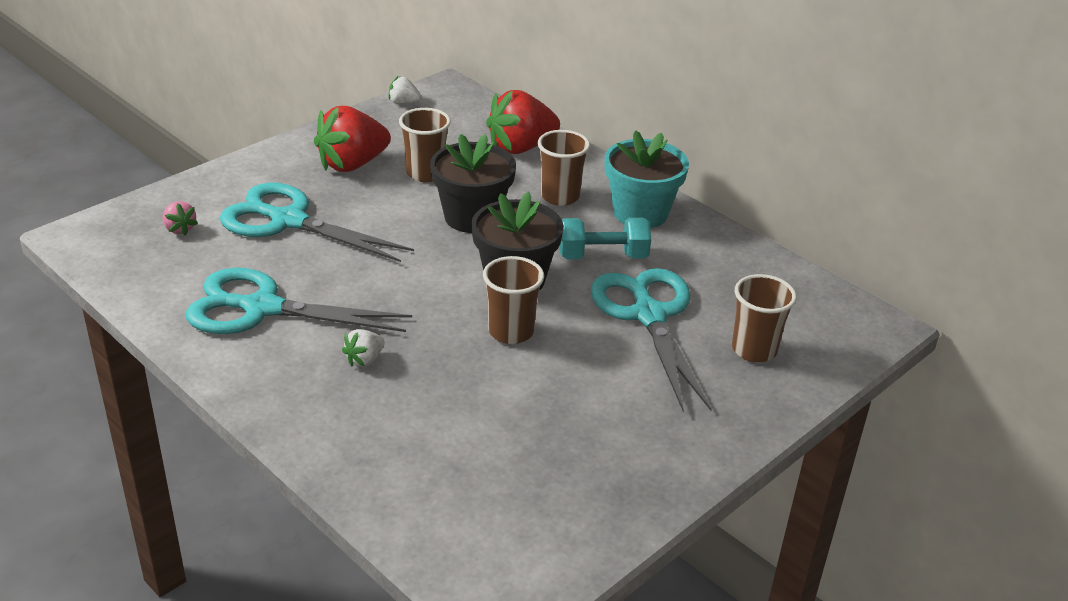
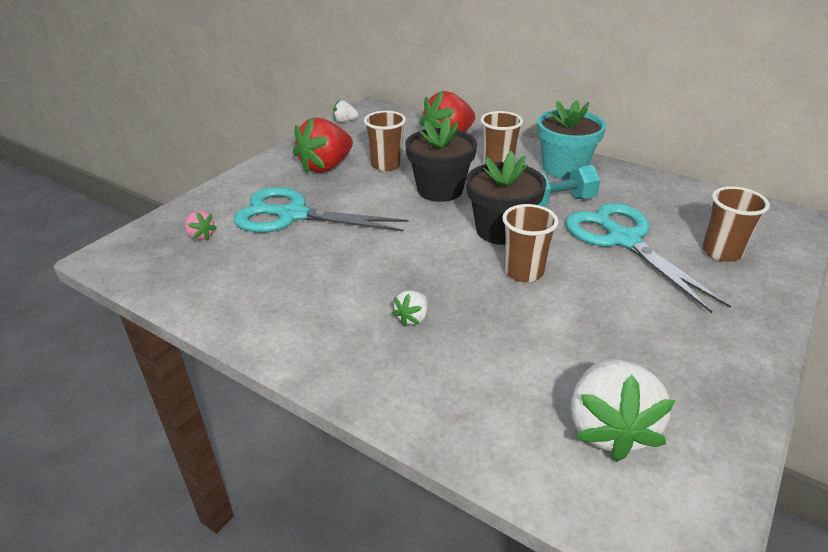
camera: 10 degrees left, 0 degrees up
turquoise scissors [186,268,412,334] -> none
none -> white strawberry [571,359,675,462]

